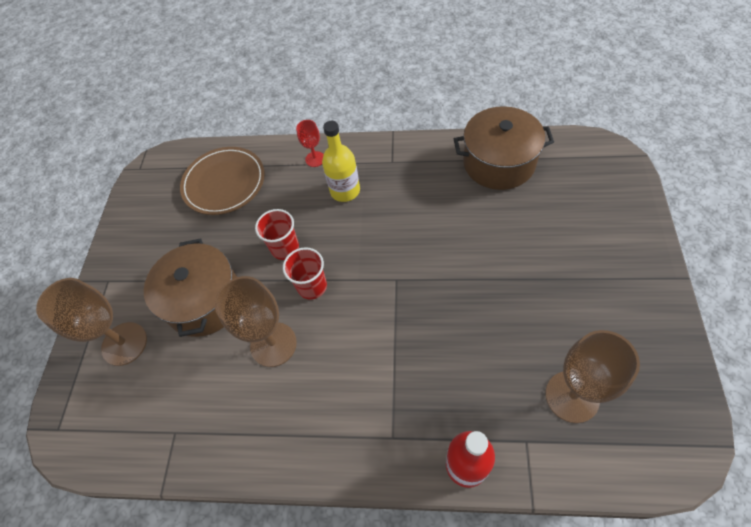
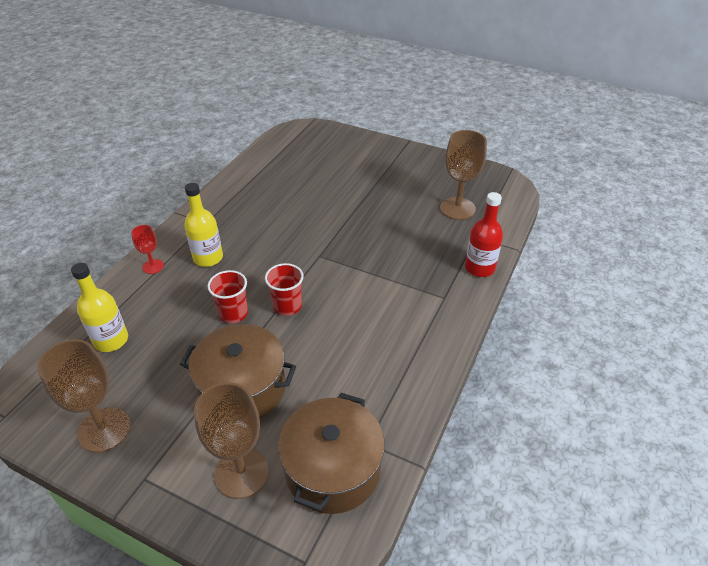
camera: 75 degrees left, 15 degrees down
brown plate [180,147,265,215] -> yellow bottle [71,263,128,352]
brown goblet [215,276,297,367] -> brown goblet moved to [37,339,130,453]
brown pot [454,106,554,190] -> brown pot moved to [278,393,385,514]

